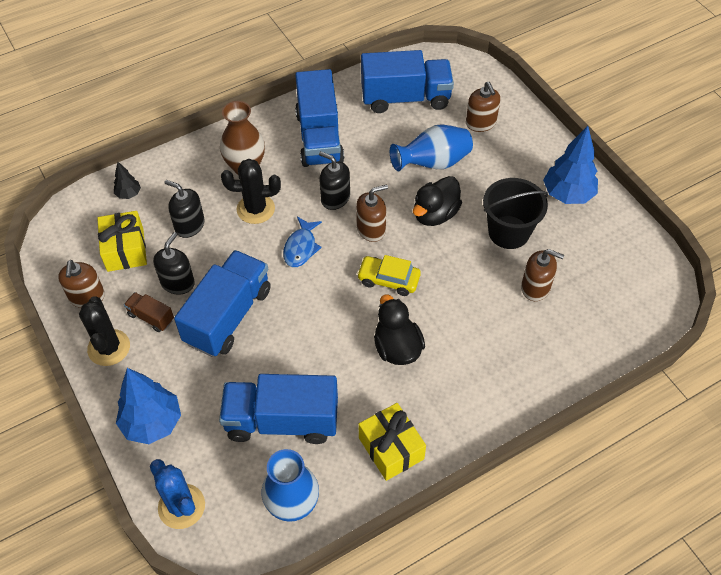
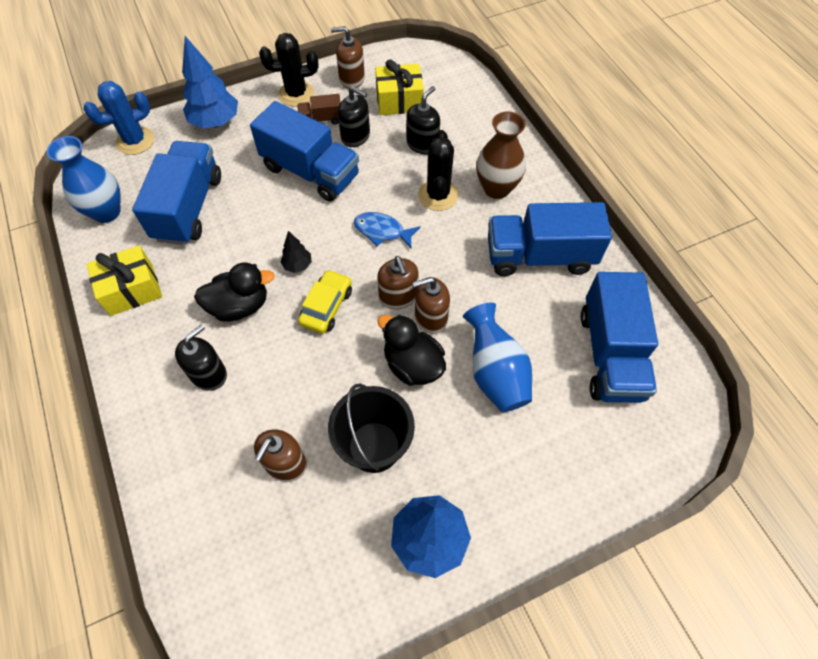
camera: 95 degrees right, 5 degrees up
black tree [114,162,141,199] -> black tree moved to [281,231,312,273]
brown truck [124,292,174,332] -> brown truck turned 135 degrees counterclockwise [297,94,341,125]
black soap dispenser [319,151,350,210] -> black soap dispenser moved to [175,325,227,390]
brown soap dispenser [466,82,500,132] -> brown soap dispenser moved to [413,277,450,334]

